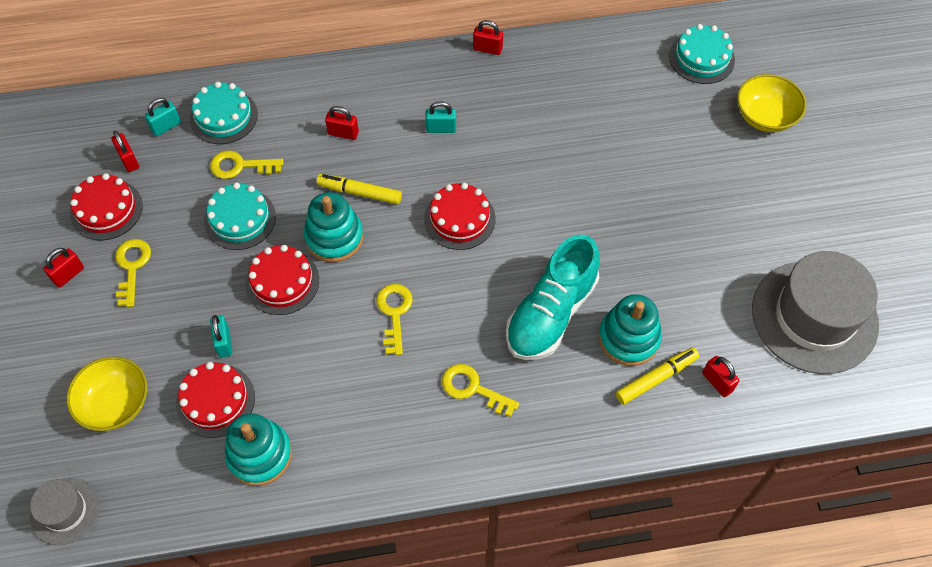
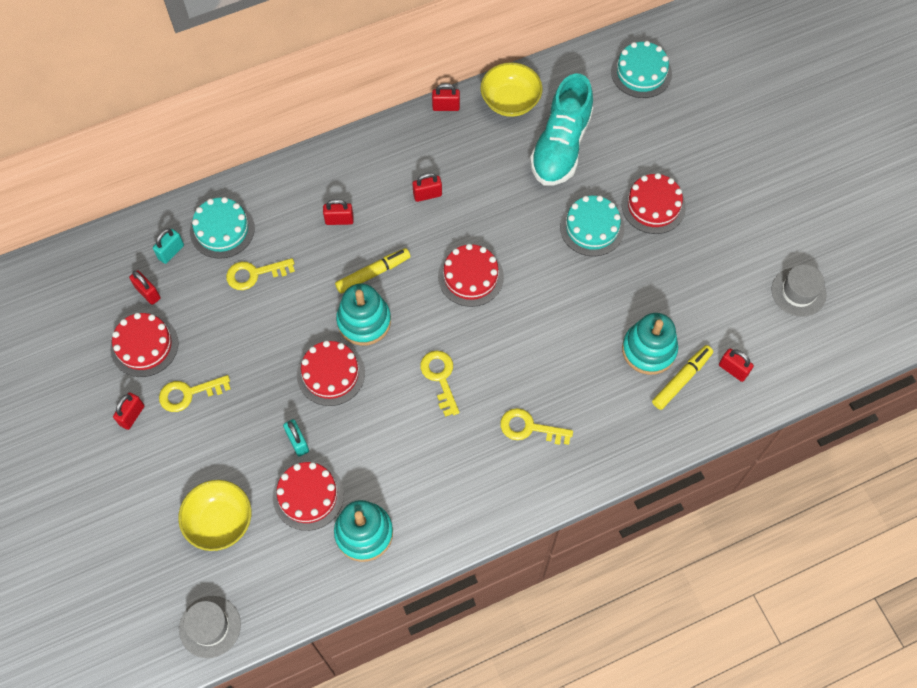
camera: 15 degrees left, 5 degrees up
yellow key [115,239,151,307] -> yellow key turned 90 degrees counterclockwise [159,375,231,412]
turquoise cake [204,182,276,250] -> turquoise cake moved to [560,195,625,256]
yellow marker [317,174,402,204] -> yellow marker turned 150 degrees clockwise [335,248,411,294]
turquoise padlock [425,101,456,133] -> red padlock [412,173,442,202]
turquoise shoe [506,234,600,360] -> turquoise shoe moved to [530,73,593,186]
yellow bowl [737,74,806,132] -> yellow bowl moved to [480,62,543,117]
grey hat [752,251,879,374] -> grey hat [772,264,827,317], size x0.49
none -> red cake [622,173,686,234]

